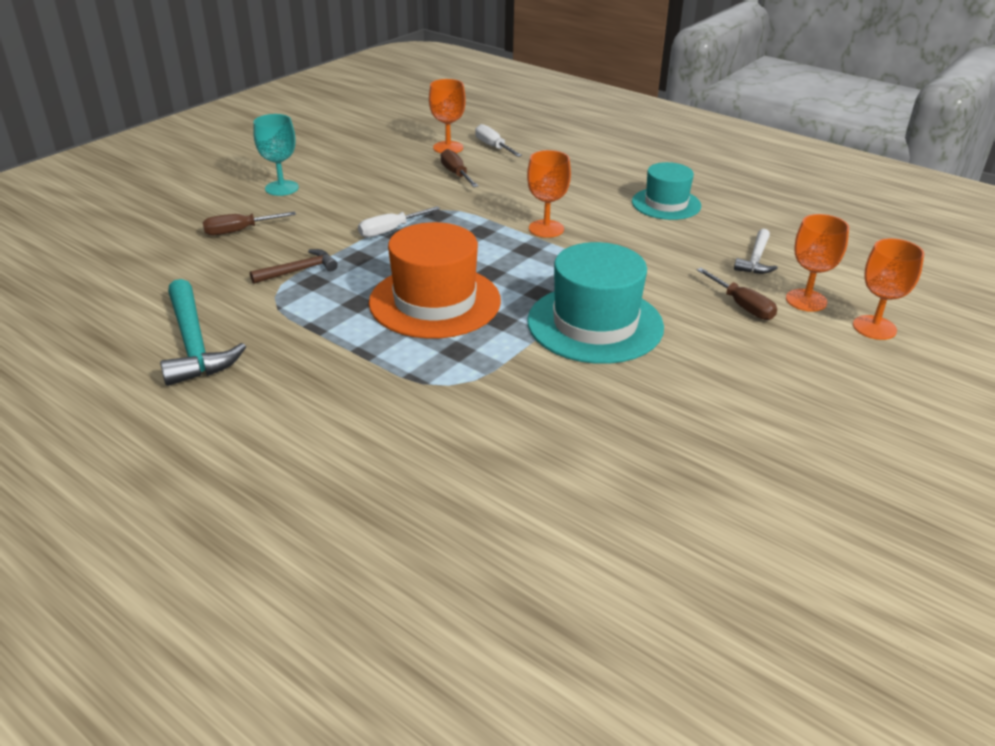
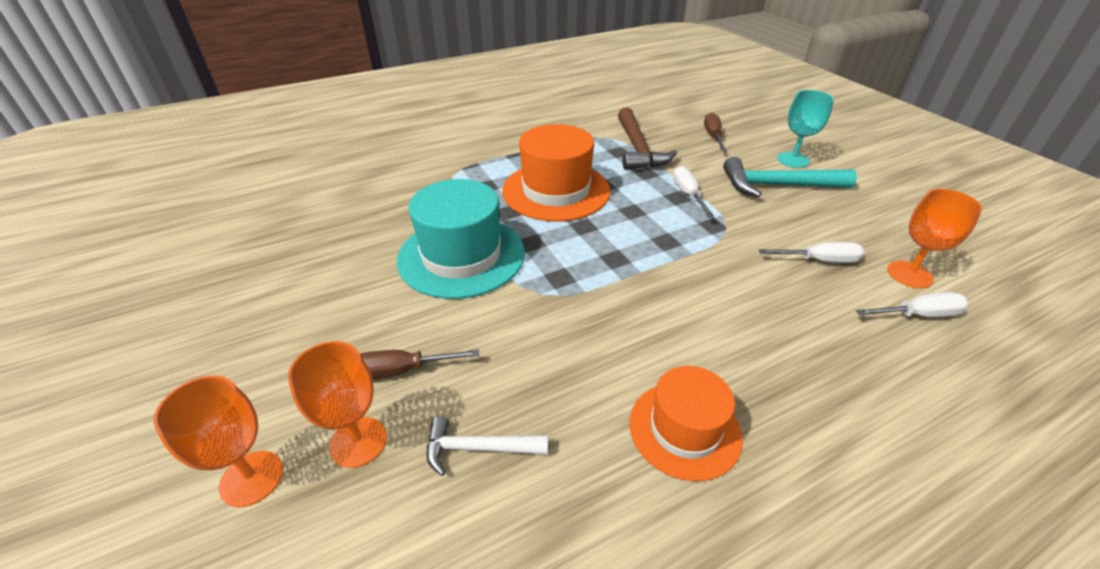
camera: 115 degrees right, 5 degrees up
turquoise hammer [160,279,246,386] -> turquoise hammer moved to [723,157,857,197]
brown hammer [250,249,338,284] -> brown hammer [618,108,677,170], size x1.72
brown screwdriver [440,149,478,187] -> white screwdriver [759,242,864,263]
orange goblet [527,150,571,238] -> none
turquoise hat [632,162,701,220] -> orange hat [629,366,743,481]
white hammer [734,229,778,274] -> white hammer turned 45 degrees counterclockwise [427,416,548,476]

